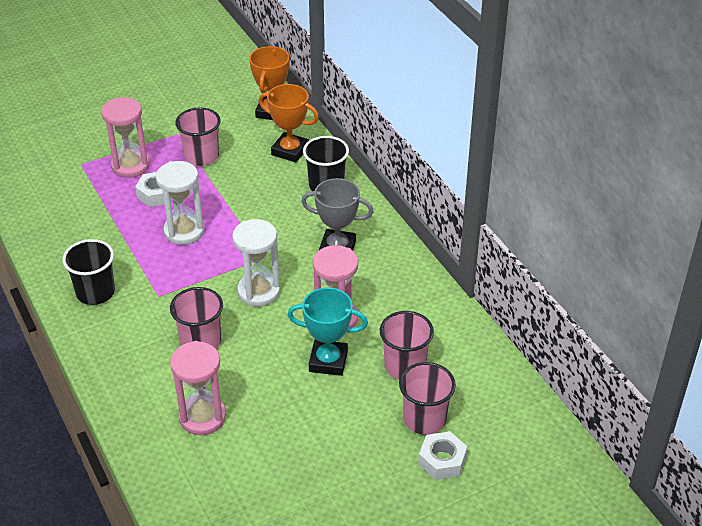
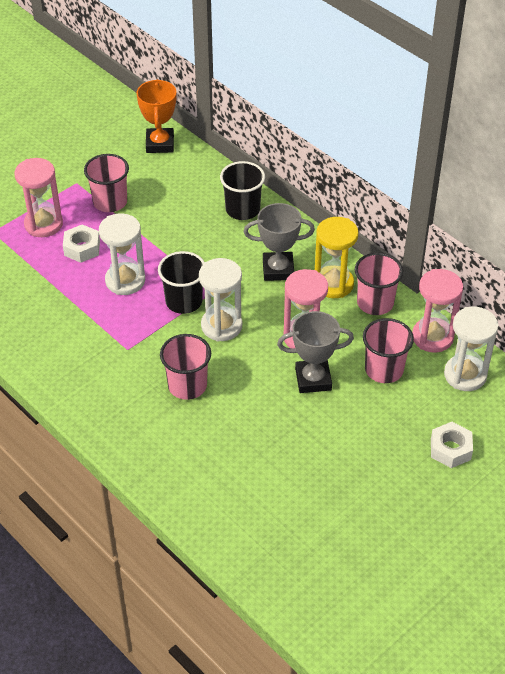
camera: 15 degrees left, 5 degrees up
black cup [62,239,115,305] -> black cup moved to [158,251,205,314]
pink hourglass [170,341,226,435] -> pink hourglass moved to [412,269,463,353]
orange trophy [259,84,319,162] -> none
turquoise trophy [288,288,368,376] -> grey trophy [277,311,354,393]
pink cup [399,362,456,435] -> pink cup moved to [355,253,403,315]
none -> yellow hourglass [315,217,359,298]
none -> white hourglass [444,307,499,391]

